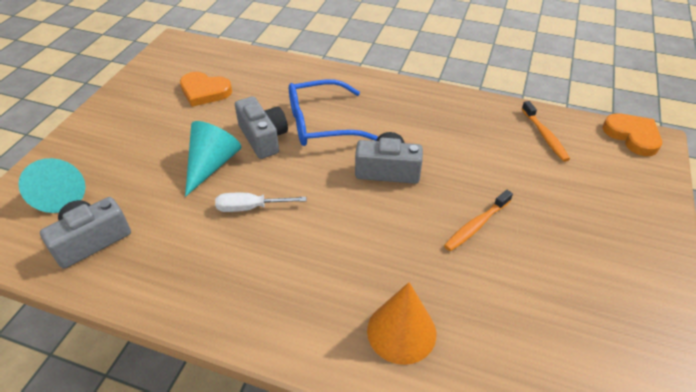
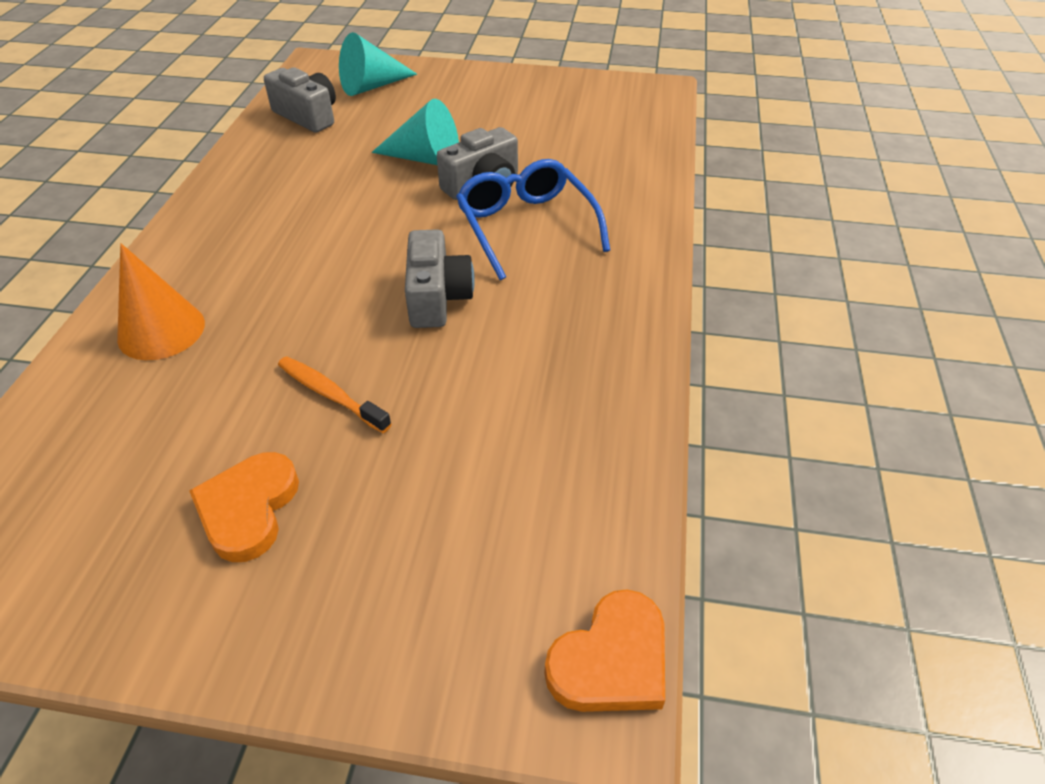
camera: 80 degrees right, 0 degrees up
orange heart [180,72,232,107] -> orange heart moved to [189,452,299,562]
white screwdriver [215,193,306,212] -> none
orange toothbrush [522,101,570,162] -> none

